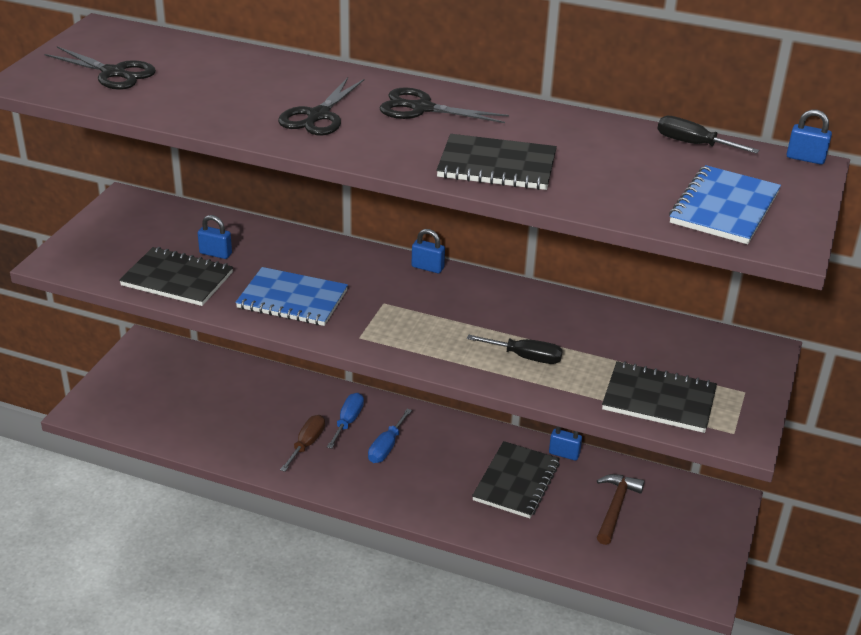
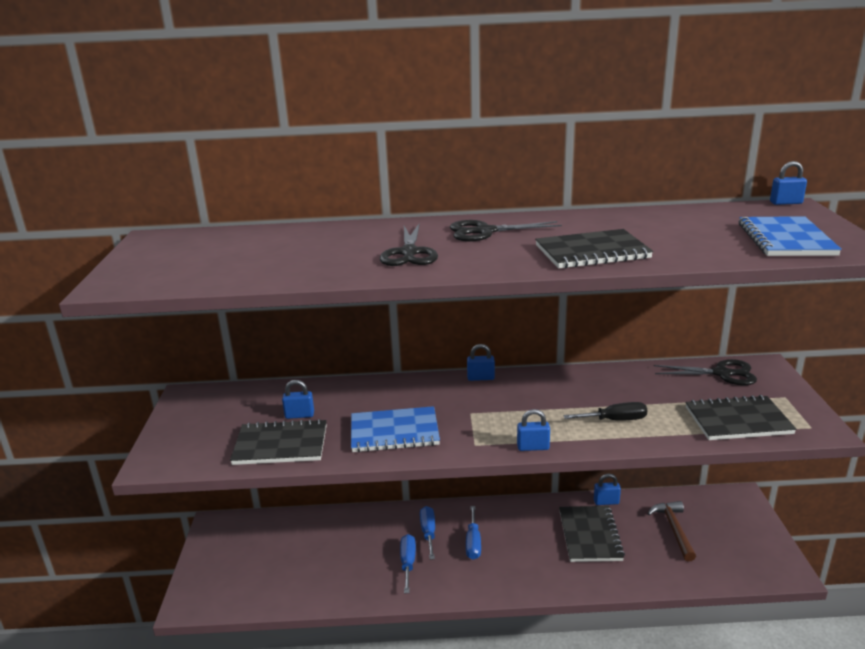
camera: 20 degrees left, 10 degrees down
black scissors [45,46,156,90] -> black scissors moved to [653,359,757,385]
brown screwdriver [280,415,325,472] -> blue screwdriver [400,534,416,593]
black screwdriver [658,116,759,154] -> none
none -> blue padlock [517,409,550,451]

